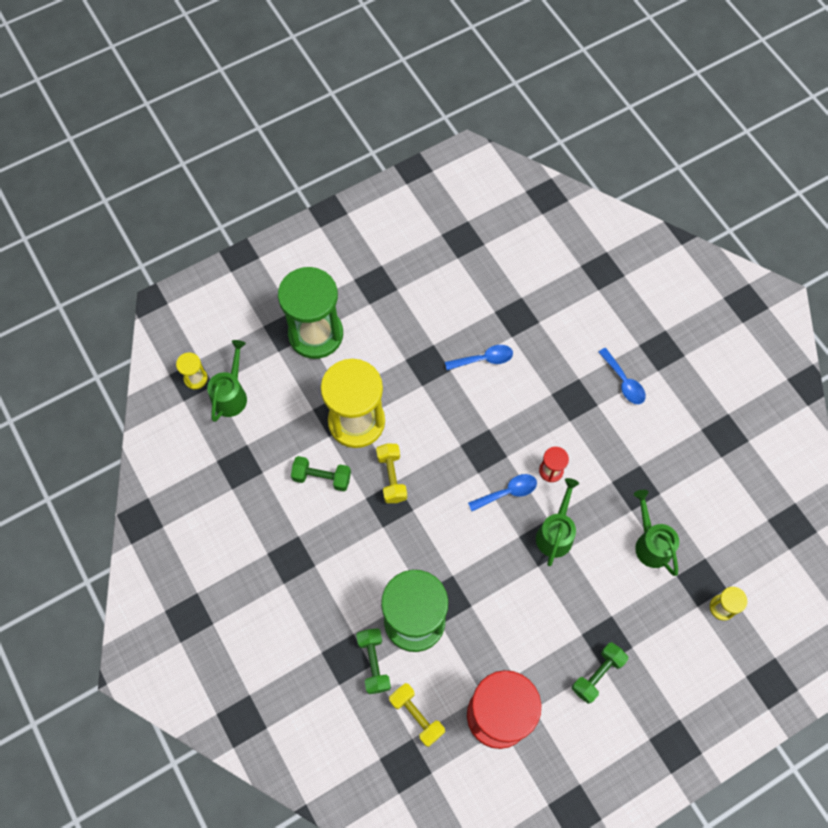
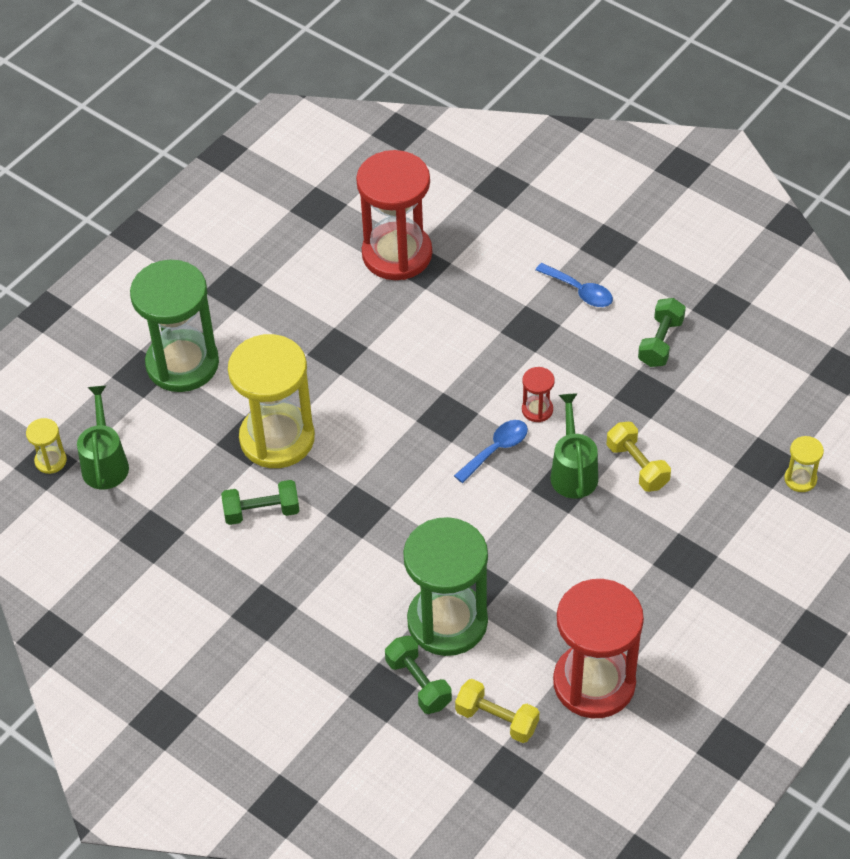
camera: 20 degrees left, 15 degrees down
yellow dumbbell [376,443,407,503] -> yellow dumbbell moved to [607,422,671,492]
blue spoon [445,345,513,370] -> none
green dumbbell [572,642,628,704] -> green dumbbell moved to [638,298,686,367]
green watering can [634,490,679,576] -> none
none -> red hourglass [356,150,432,280]

